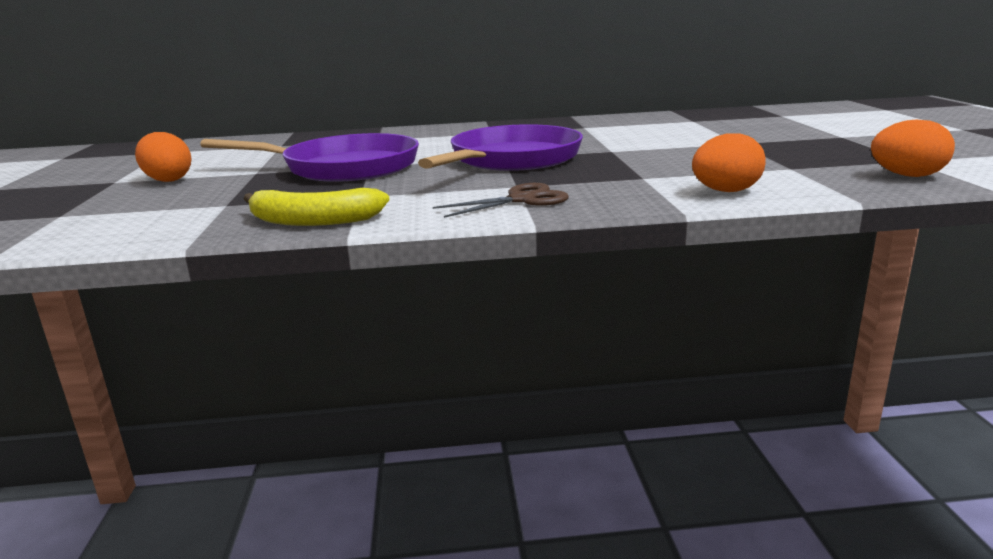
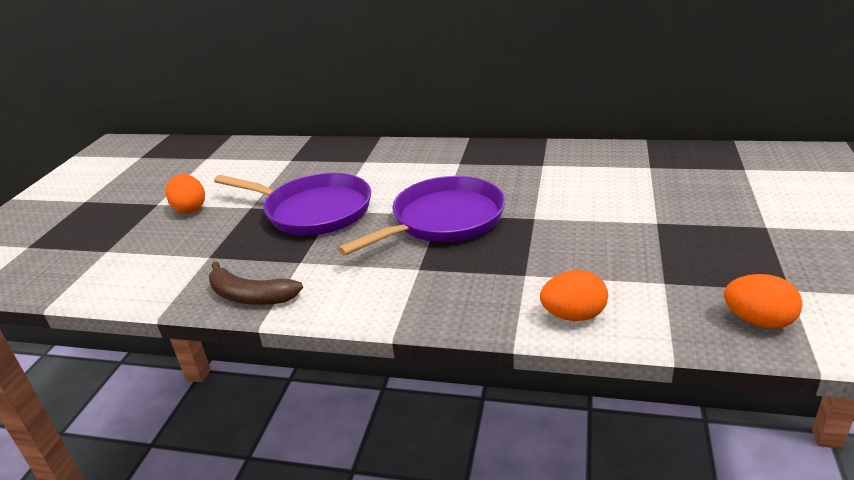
camera: 20 degrees right, 10 degrees up
yellow banana [244,188,389,226] -> brown banana [209,261,303,305]
brown scissors [433,183,569,218] -> none

